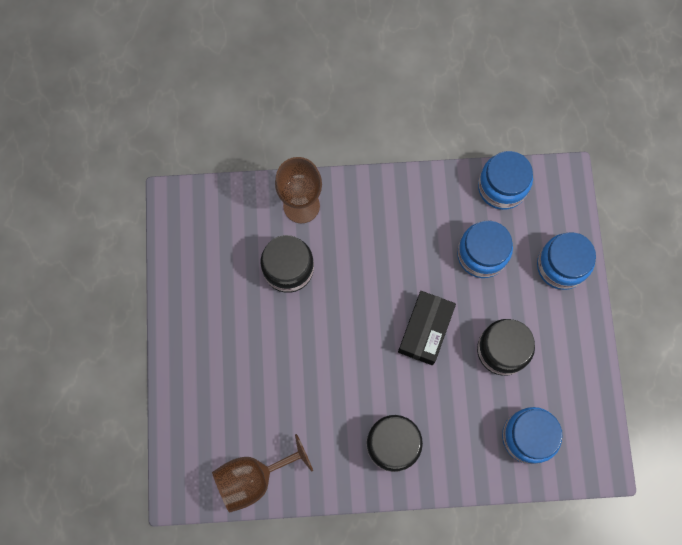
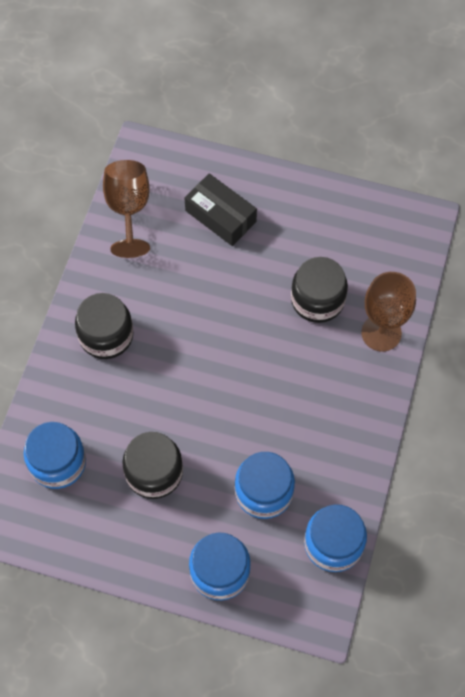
camera: 110 degrees right, 10 degrees down
black box [398,291,456,365] -> black box moved to [185,173,257,246]

